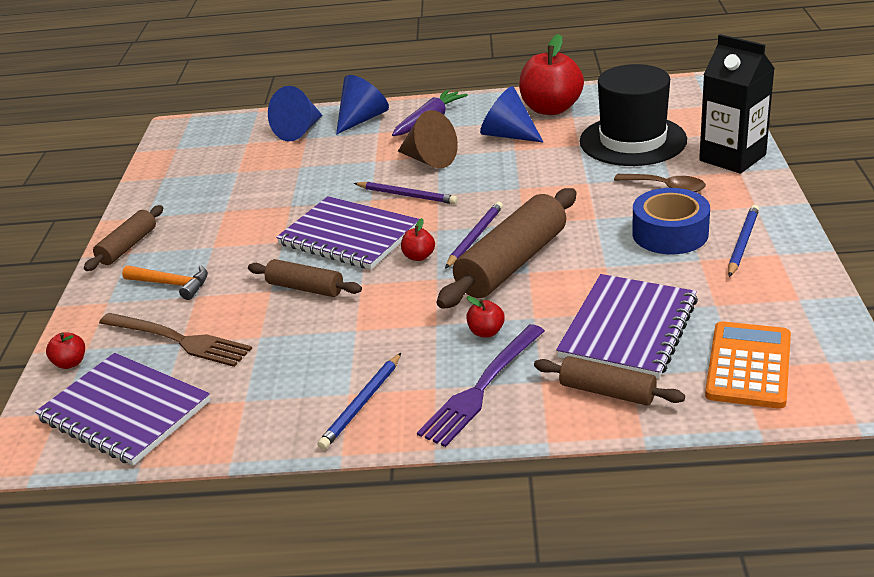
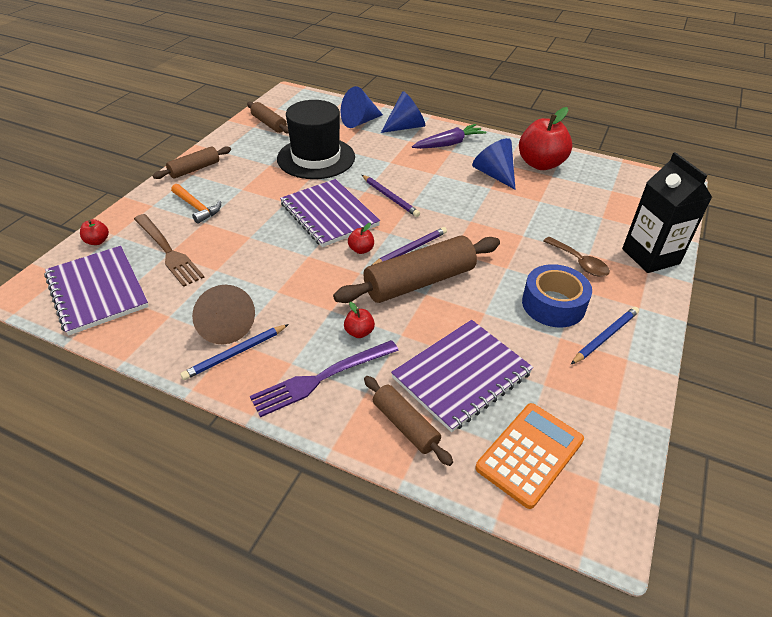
camera: 20 degrees right, 10 degrees up
brown rolling pin [248,259,362,297] -> brown rolling pin moved to [247,102,289,134]
brown cone [398,110,458,168] -> brown cone moved to [192,285,255,344]
black hat [580,64,687,166] -> black hat moved to [277,100,355,179]

